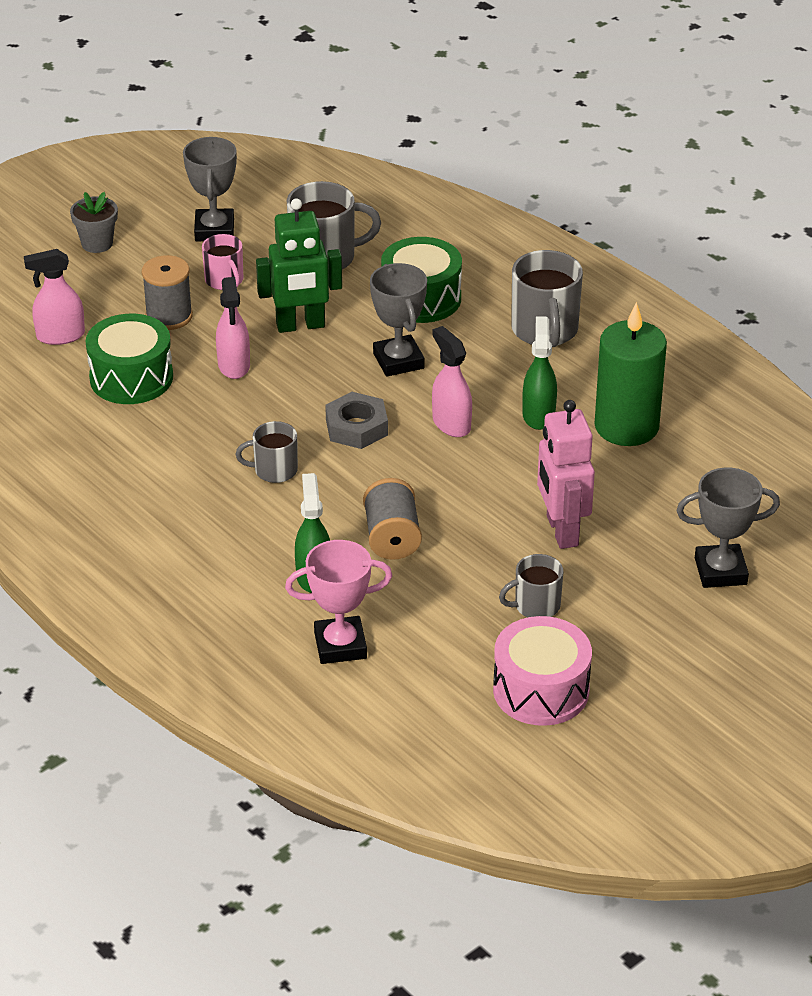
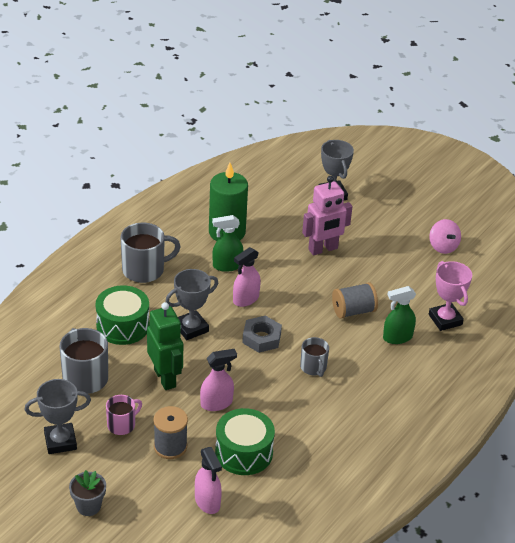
camera: 105 degrees left, 0 degrees up
pink drum [493,616,592,726] -> pink spinning top [429,219,461,254]
grey mug [499,554,563,617] -> none

